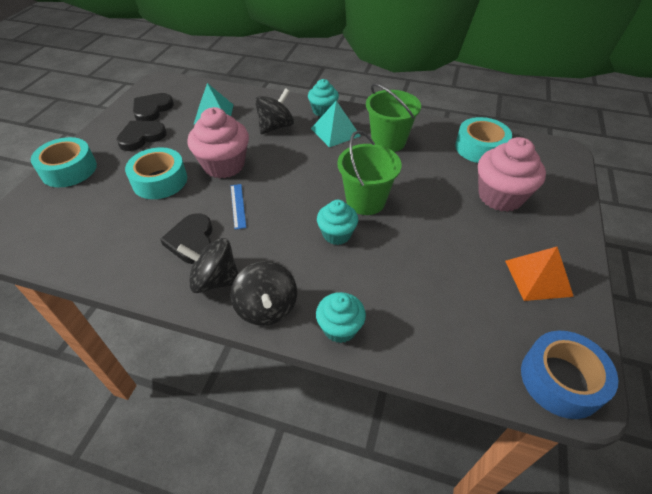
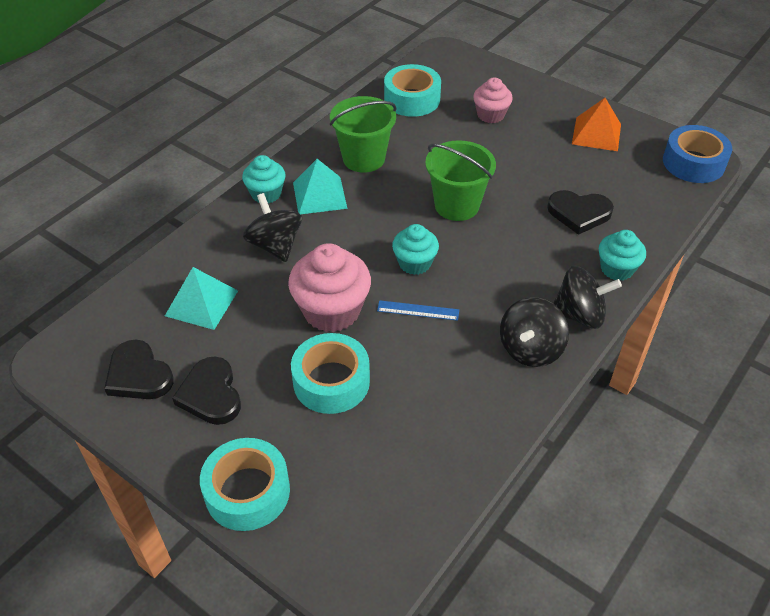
camera: 70 degrees left, 0 degrees up
black heart [160,213,213,264] -> black heart moved to [547,190,614,235]
turquoise cupcake [317,200,358,245] -> turquoise cupcake moved to [392,224,439,275]
pink cupcake [478,137,546,212] -> pink cupcake [473,77,513,123], size x0.60

